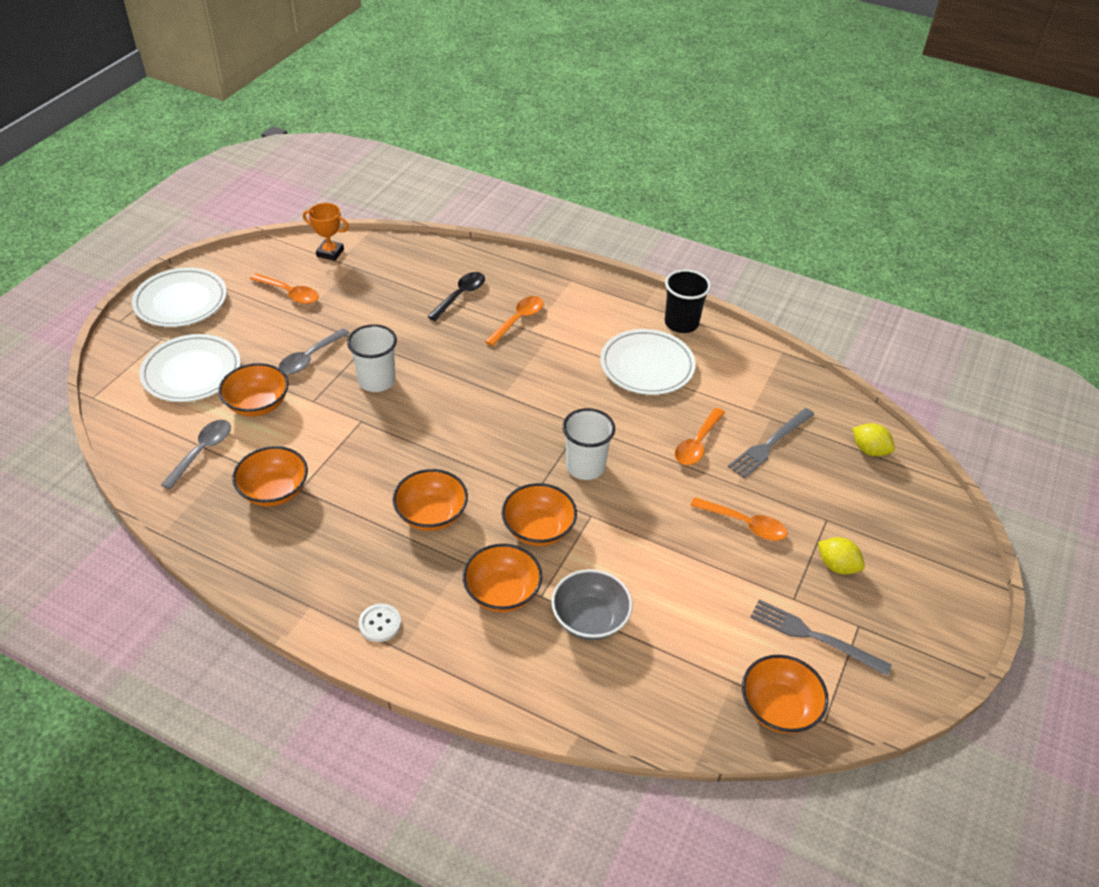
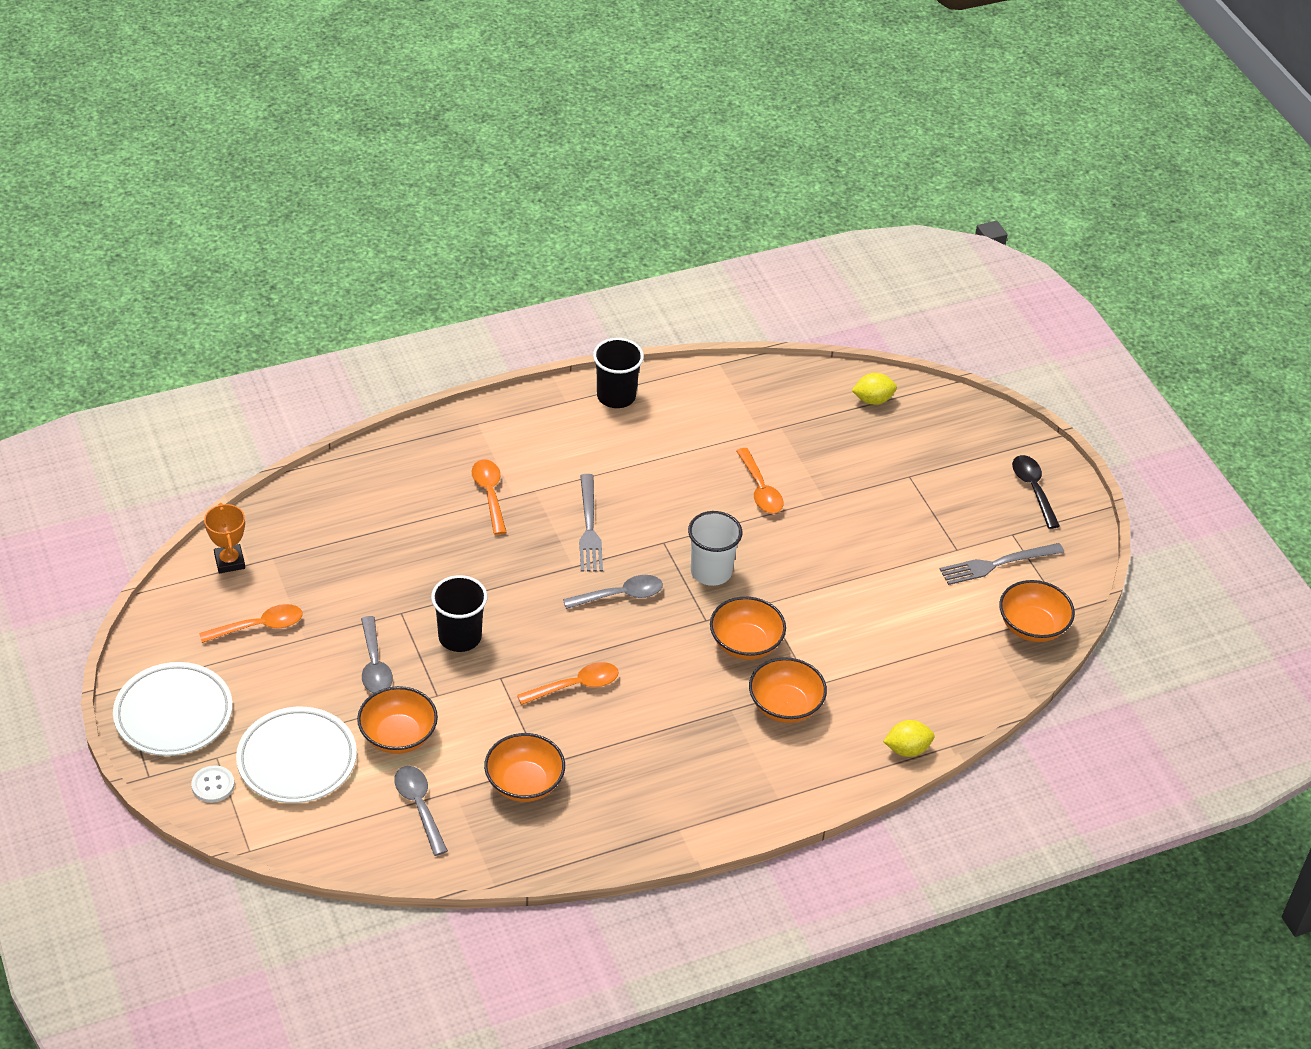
camera: 50 degrees left, 0 degrees up
orange trophy [303,203,349,261] -> orange trophy turned 75 degrees counterclockwise [204,503,245,574]
white cup [347,324,397,392] -> black cup [431,575,488,652]
white button [359,604,401,642] -> white button moved to [191,765,234,803]
orange bowl [393,469,468,531] -> none
black spoon [427,272,485,321] -> black spoon moved to [1012,455,1060,529]
grey bowl [551,569,633,640] -> none
white plate [600,329,696,395] -> none
orange spoon [690,497,787,541] -> orange spoon moved to [517,662,619,705]
grey fork [728,408,815,478] -> grey fork moved to [579,474,603,572]
yellow lemon [818,537,865,575] -> yellow lemon moved to [883,720,935,757]
none -> grey spoon [563,575,663,609]

